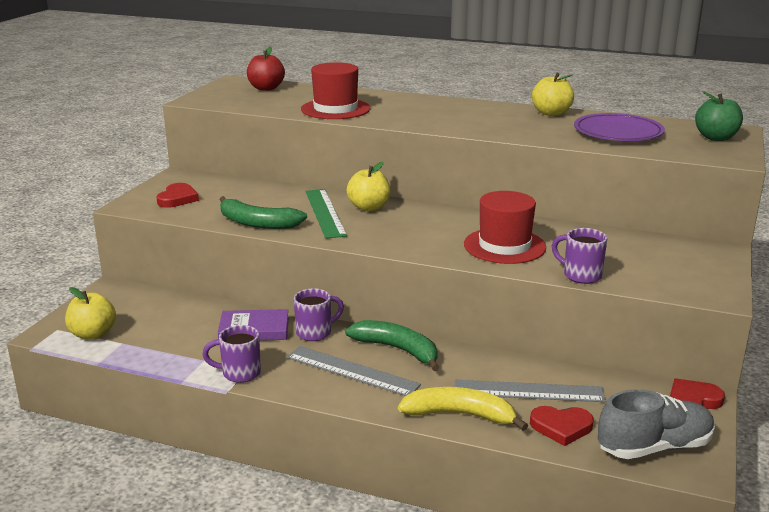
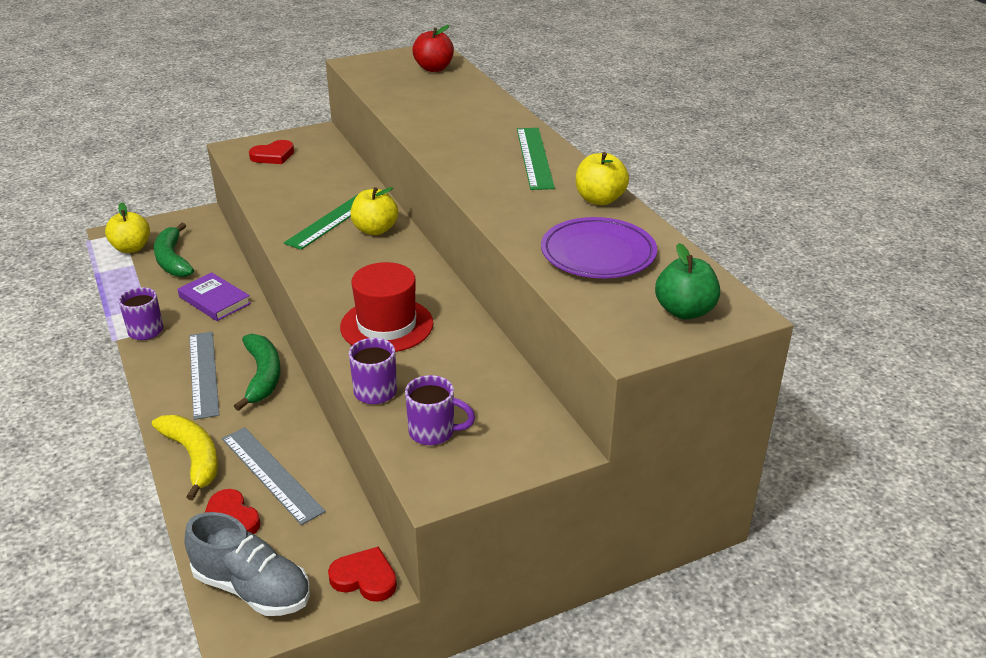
camera: 45 degrees right, 10 degrees up
green banana [219,196,307,229] -> green banana moved to [154,223,194,277]
purple mug [294,289,344,341] -> purple mug moved to [405,375,475,445]
red hat [301,62,371,119] -> none
none -> green ruler [517,128,555,190]

